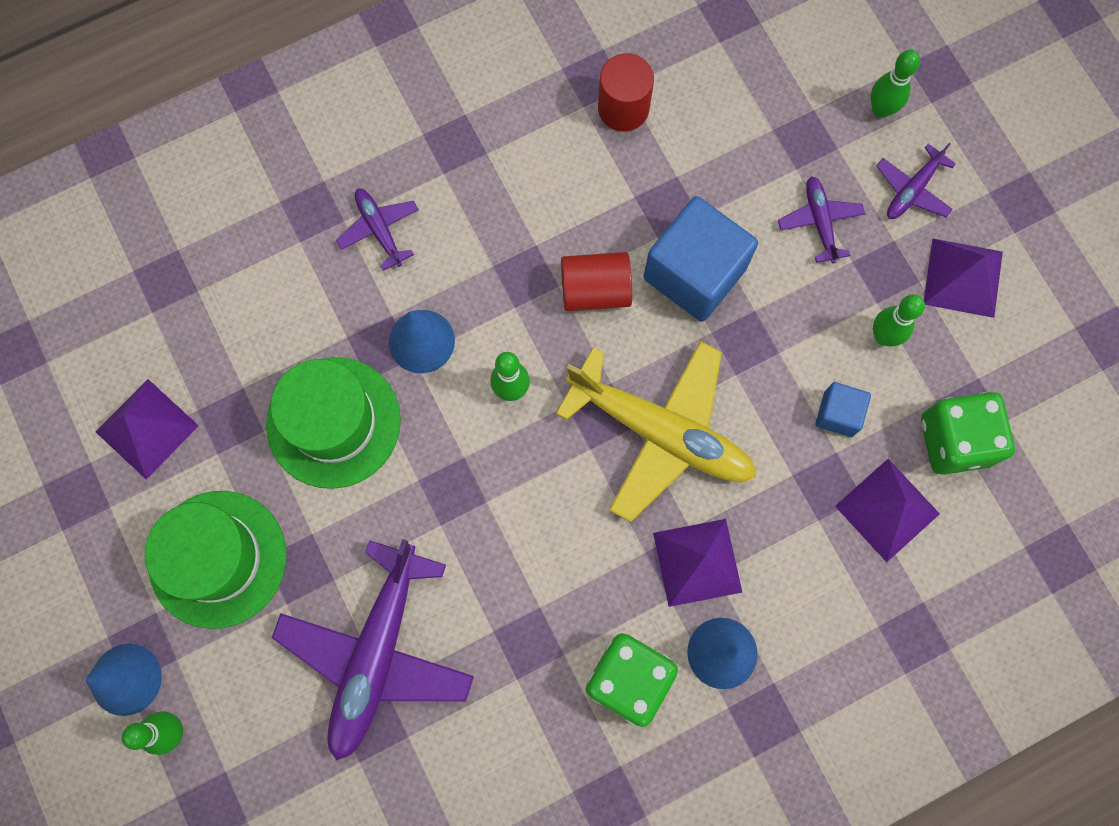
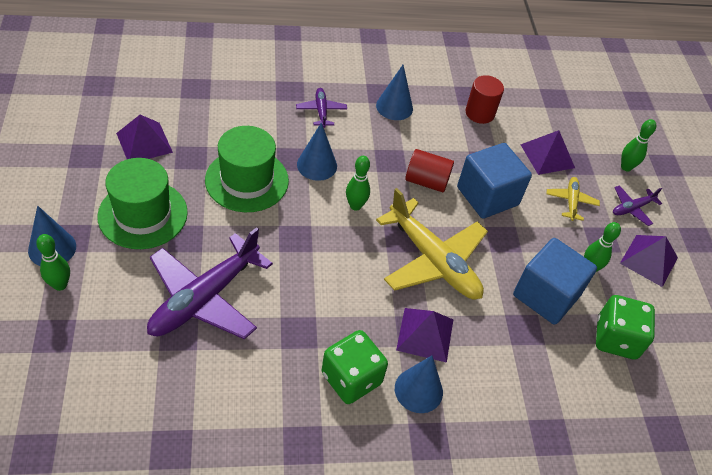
camera: 15 degrees right, 25 degrees down
purple plane [778,176,865,264] -> yellow plane [546,177,600,221]
blue cube [815,382,871,437] -> blue cube [513,238,597,325], size x2.01
purple pyramid [835,459,940,562] -> purple pyramid moved to [520,130,575,175]
none -> blue cone [376,65,413,120]

